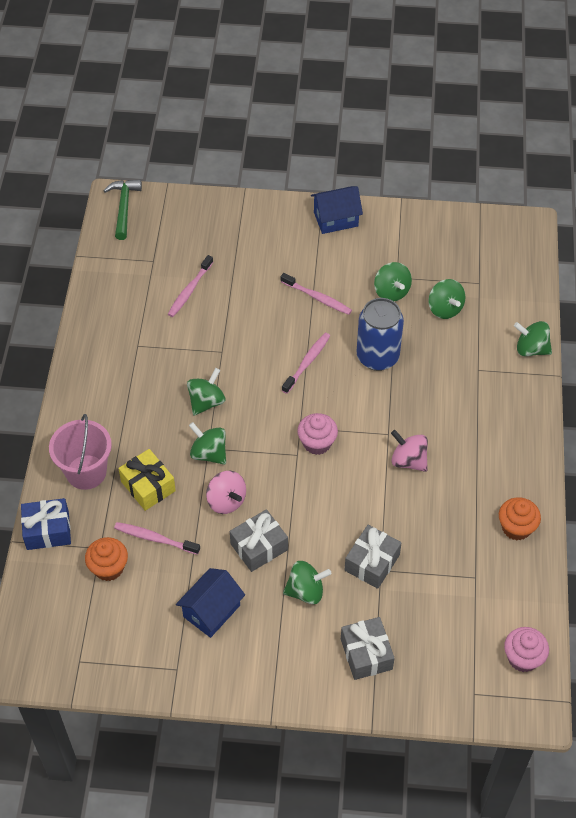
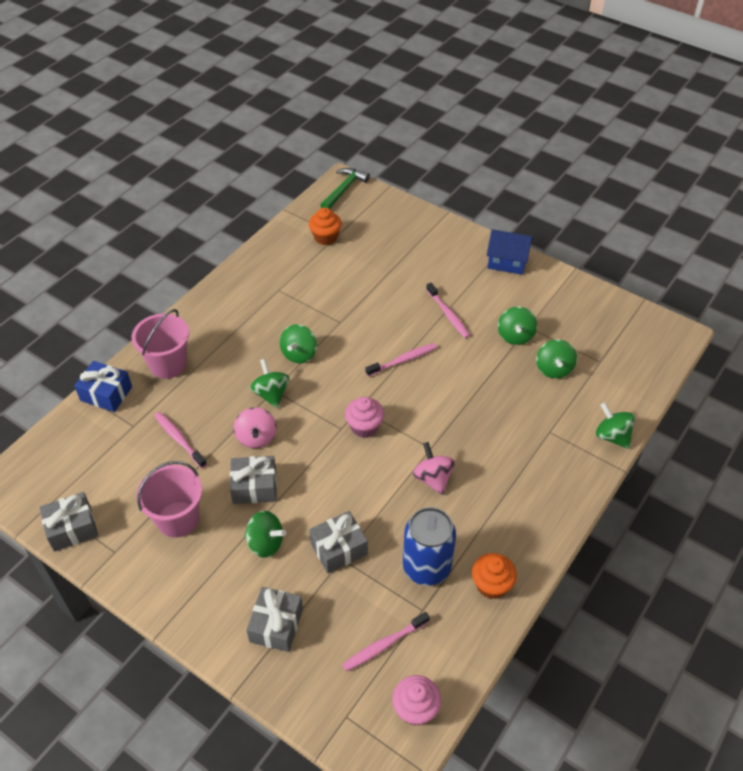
camera: 30 degrees right, 5 degrees down
orange cupcake [85,537,128,581] -> orange cupcake moved to [309,208,342,245]
yellow gift [118,449,176,511] -> none
pink toothbrush [168,255,213,317] -> pink toothbrush moved to [342,612,430,671]
blue house [176,568,245,638] -> pink bucket [136,461,202,538]
green spinning top [187,368,225,416] -> green spinning top turned 135 degrees clockwise [280,324,317,364]
blue can [357,298,404,371] -> blue can moved to [403,507,456,586]
none -> grey gift [39,492,98,552]

